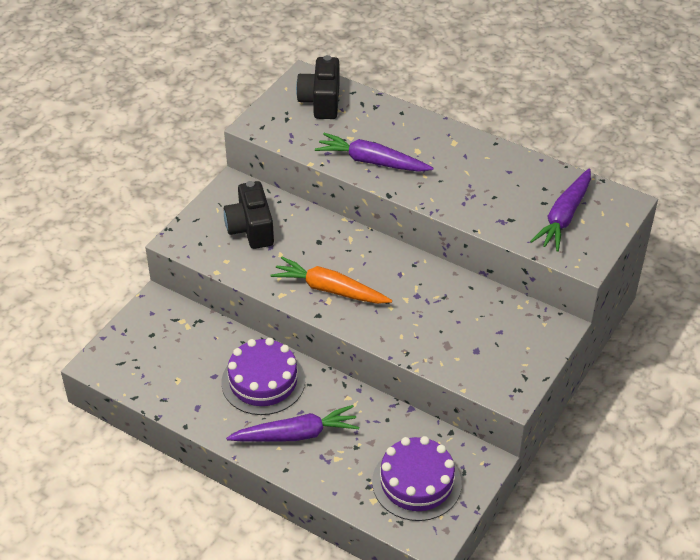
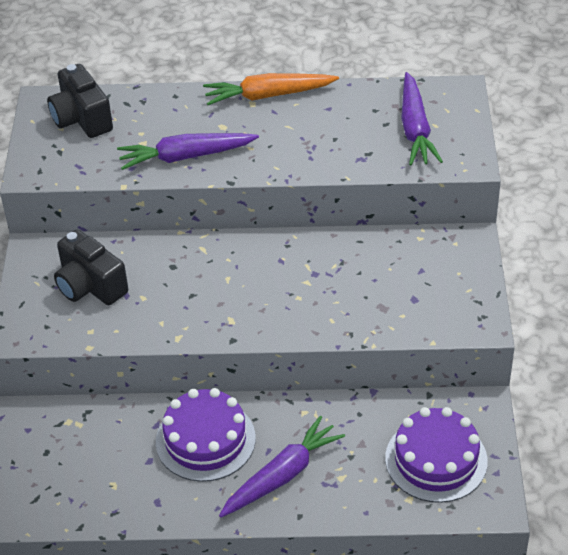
camera: 30 degrees left, 0 degrees up
orange carrot [270,257,392,304] -> orange carrot moved to [203,73,339,105]

